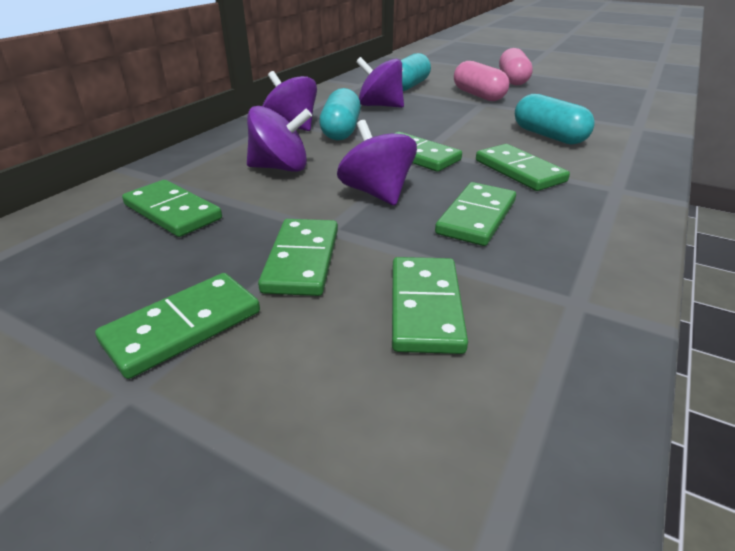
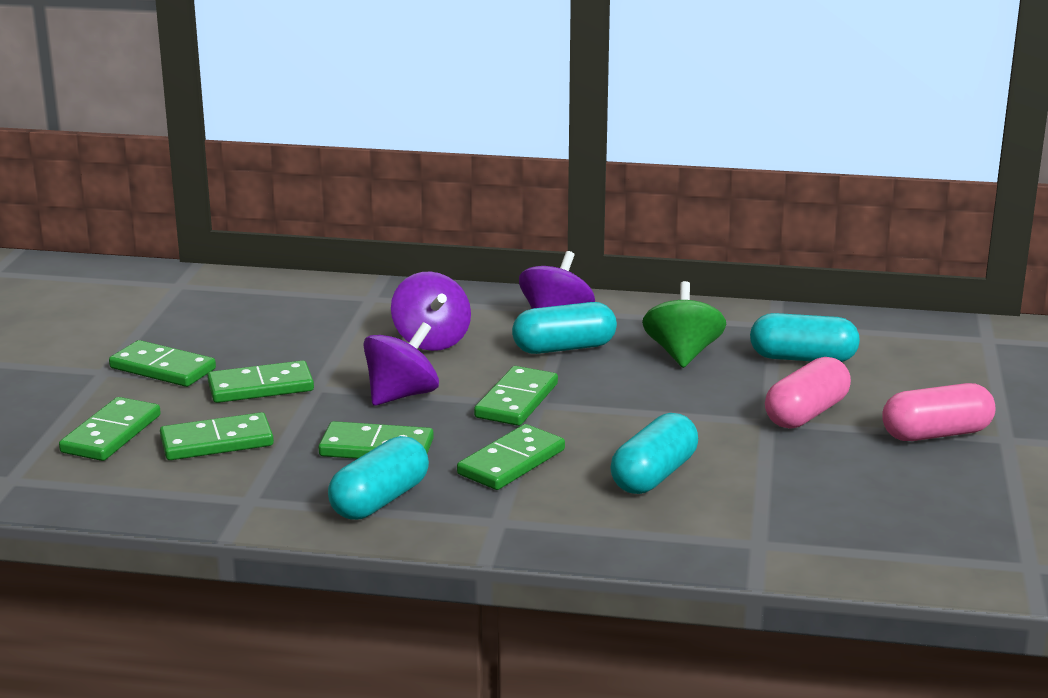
camera: 70 degrees right, 10 degrees down
green domino [122,180,222,237] -> green domino moved to [59,397,161,461]
purple spinning top [356,57,404,108] -> green spinning top [642,281,726,368]
none -> turquoise capsule [328,436,429,520]

